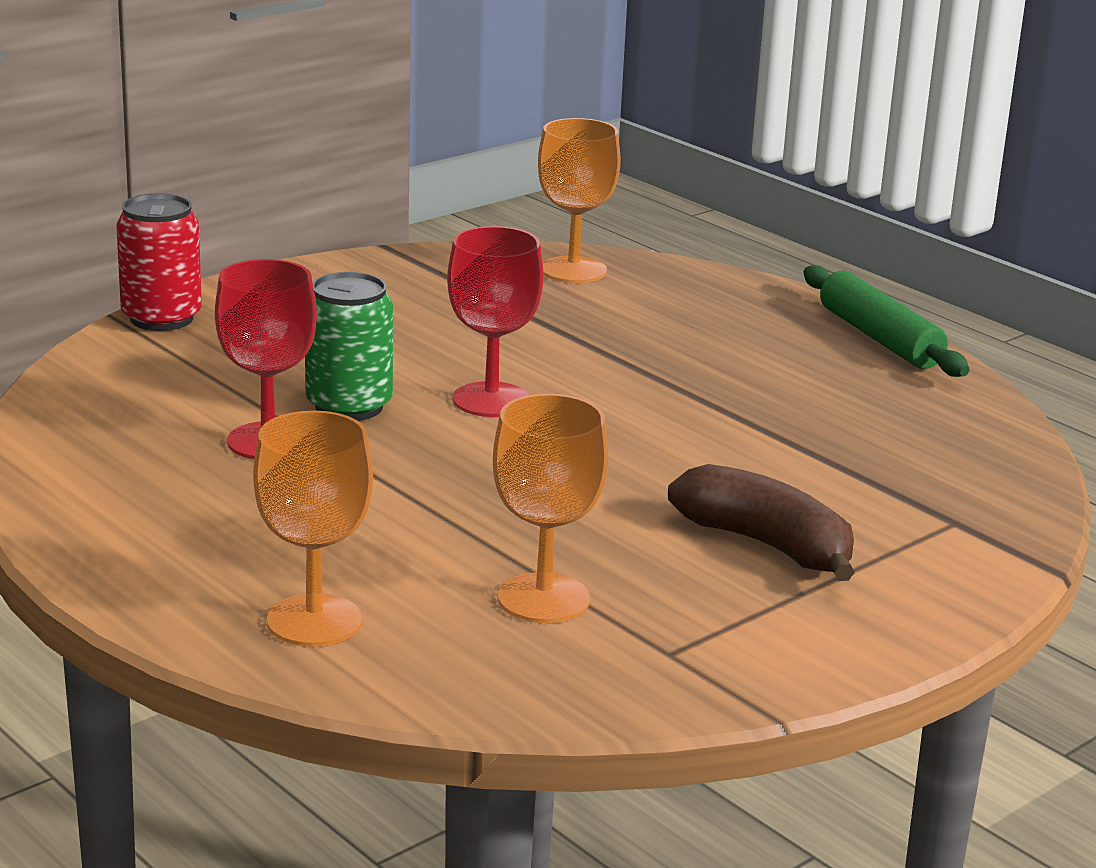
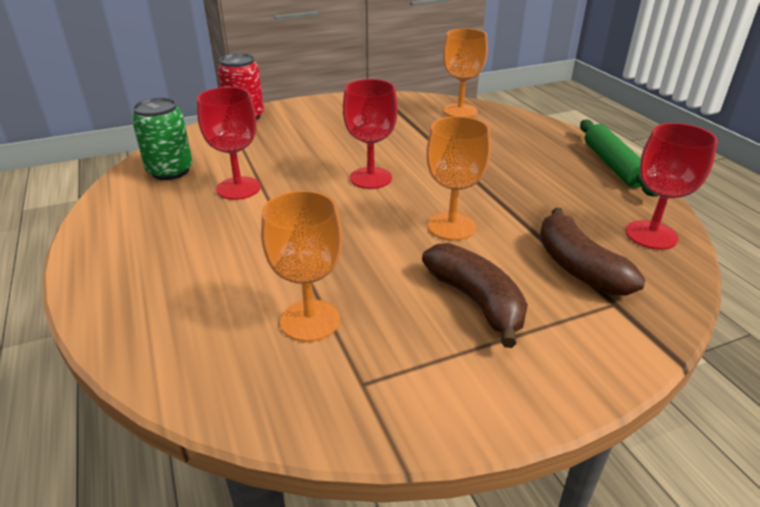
camera: 20 degrees right, 10 degrees up
orange goblet [253,411,373,646] -> orange goblet moved to [426,116,491,241]
green can [305,272,394,421] -> green can moved to [132,98,193,180]
none -> brown banana [540,207,645,296]
none -> red goblet [626,123,718,250]

